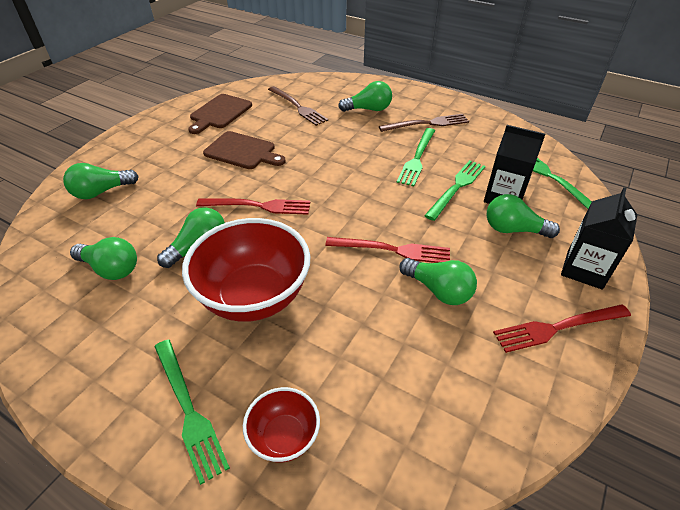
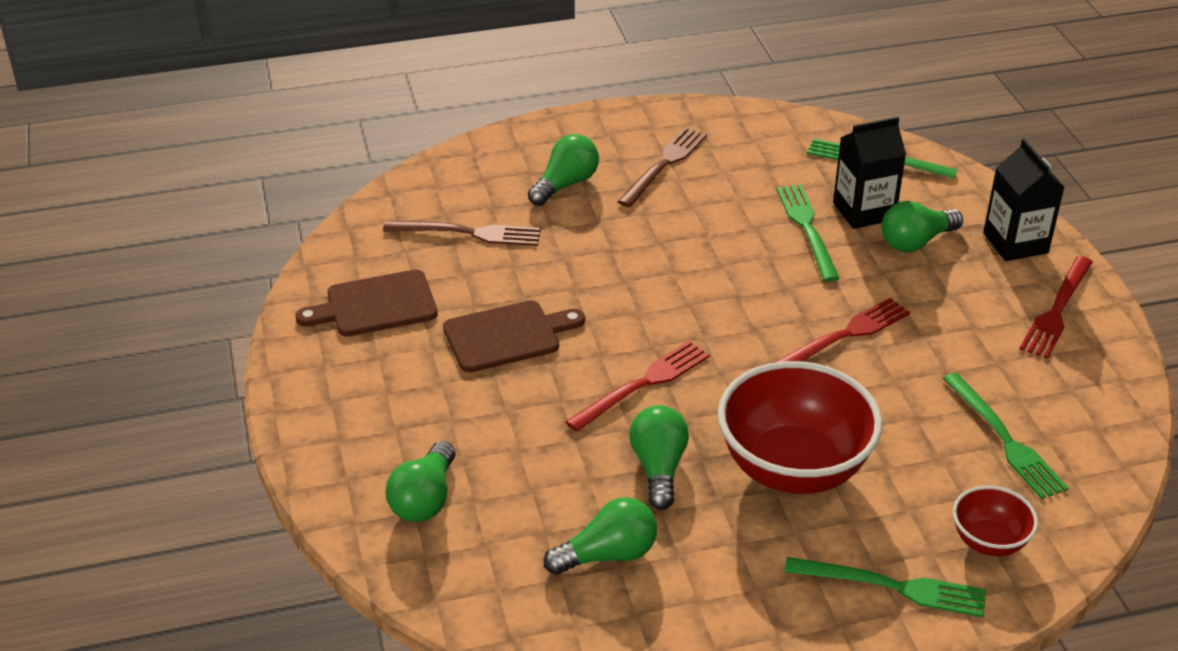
camera: 45 degrees left, 5 degrees down
brown cutting board [188,94,252,134] -> brown cutting board turned 90 degrees clockwise [295,269,438,336]
green fork [396,128,435,186] -> green fork moved to [943,373,1068,499]
green light bulb [399,258,477,305] -> none

